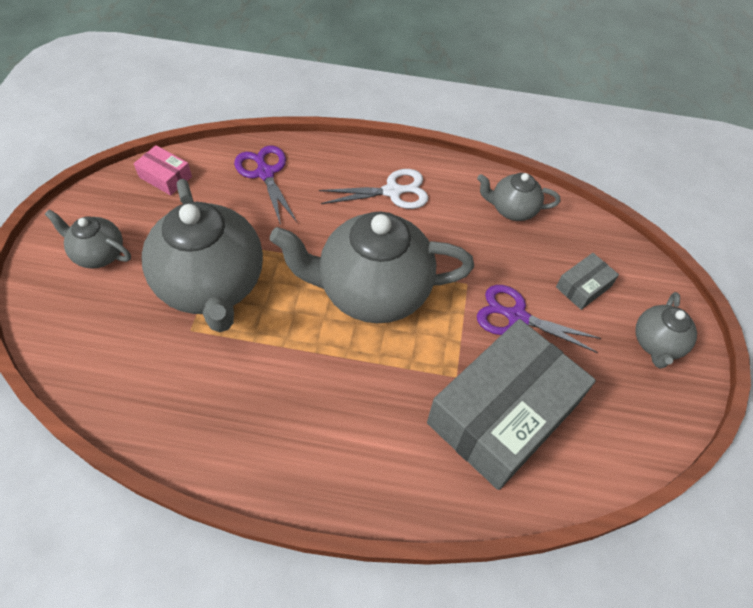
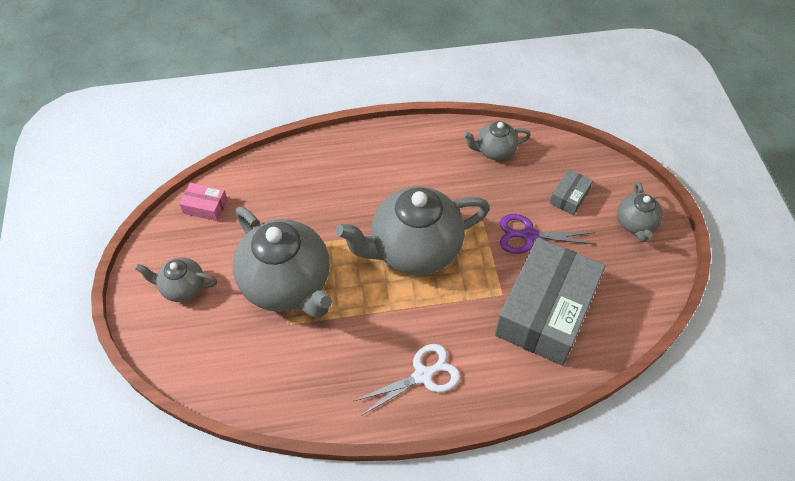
camera: 15 degrees left, 0 degrees up
purple scissors [234,145,297,225] -> none
white scissors [319,169,428,209] -> white scissors moved to [354,344,460,416]

